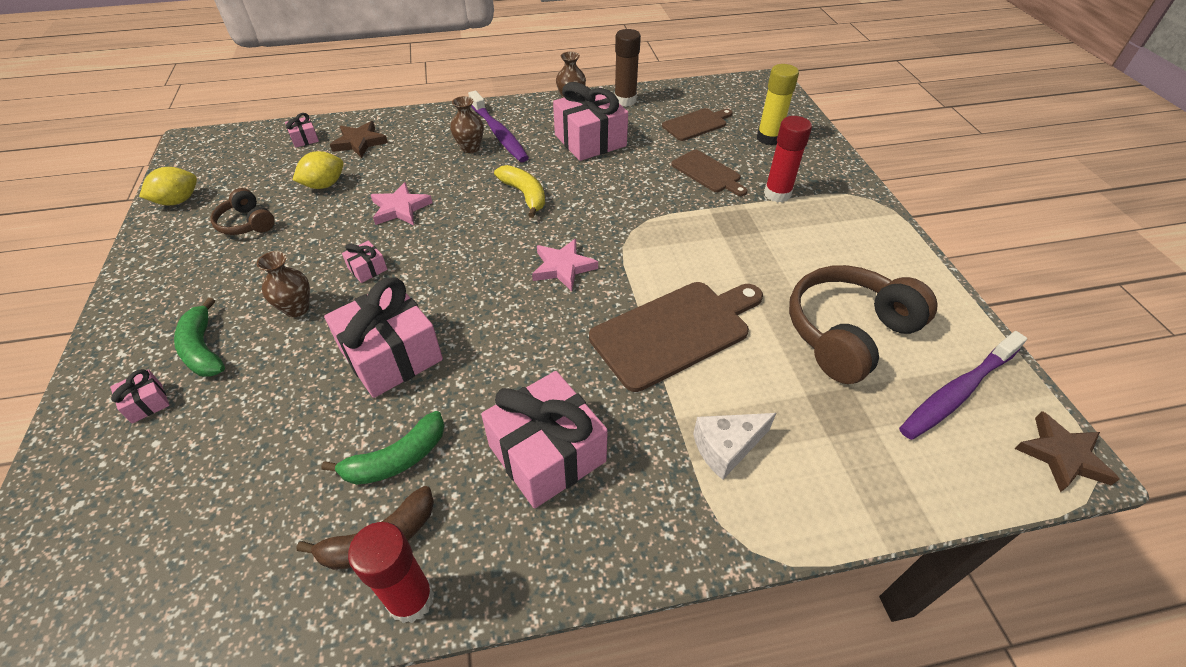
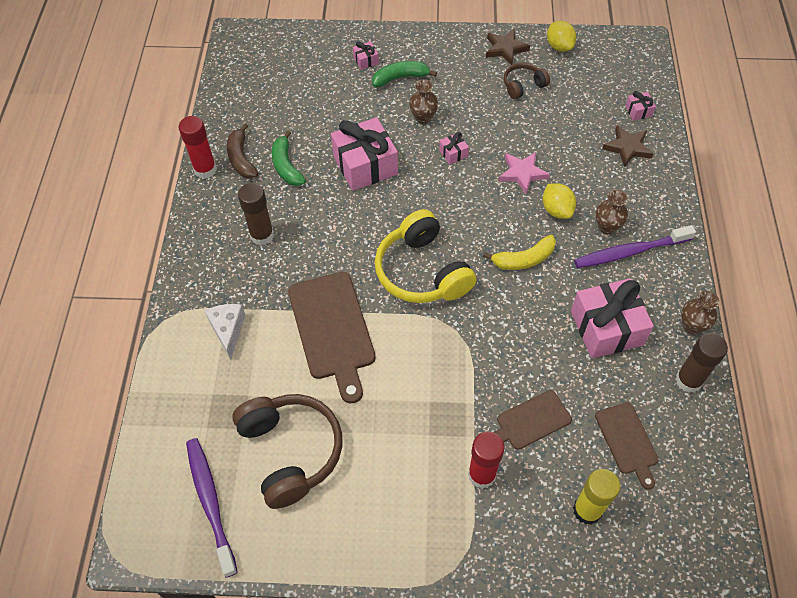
camera: 105 degrees right, 10 degrees up
yellow lemon [292,151,343,189] -> yellow lemon moved to [543,183,576,219]
pink gift [481,371,608,509] -> brown glue stick [238,183,274,245]
pink star [532,239,598,291] -> yellow headphones [375,209,476,303]
brown star [1014,411,1119,492] -> brown star moved to [486,29,530,65]

